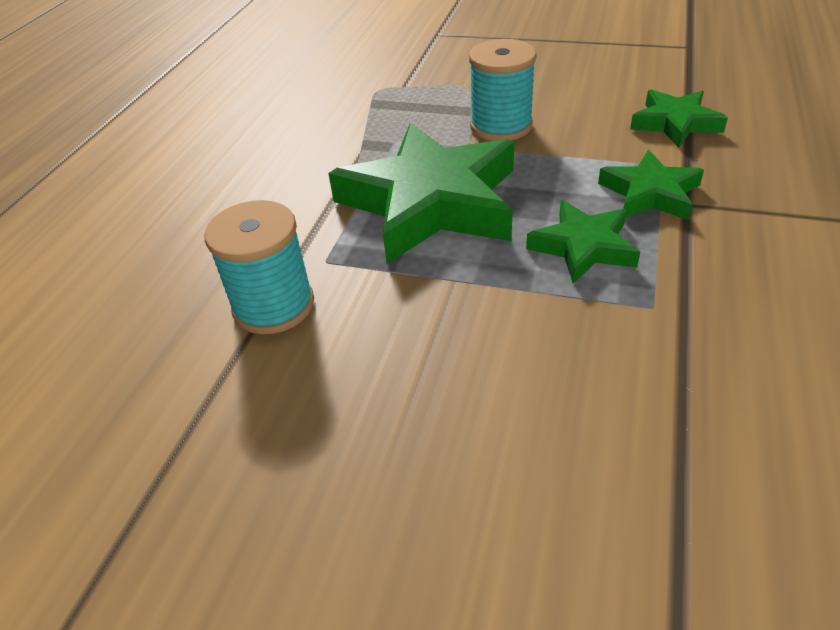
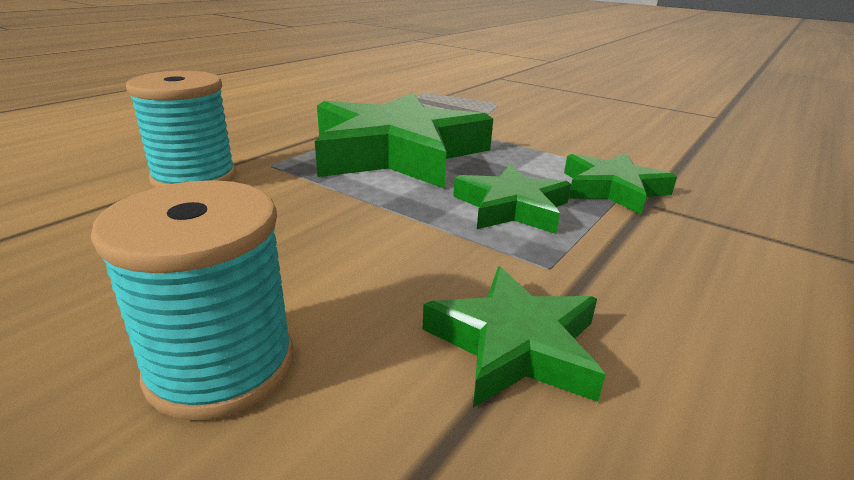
camera: 15 degrees right, 15 degrees down
turquoise spool [469,39,537,141] -> turquoise spool moved to [91,180,294,421]
green star [630,89,728,148] -> green star moved to [423,266,606,408]

